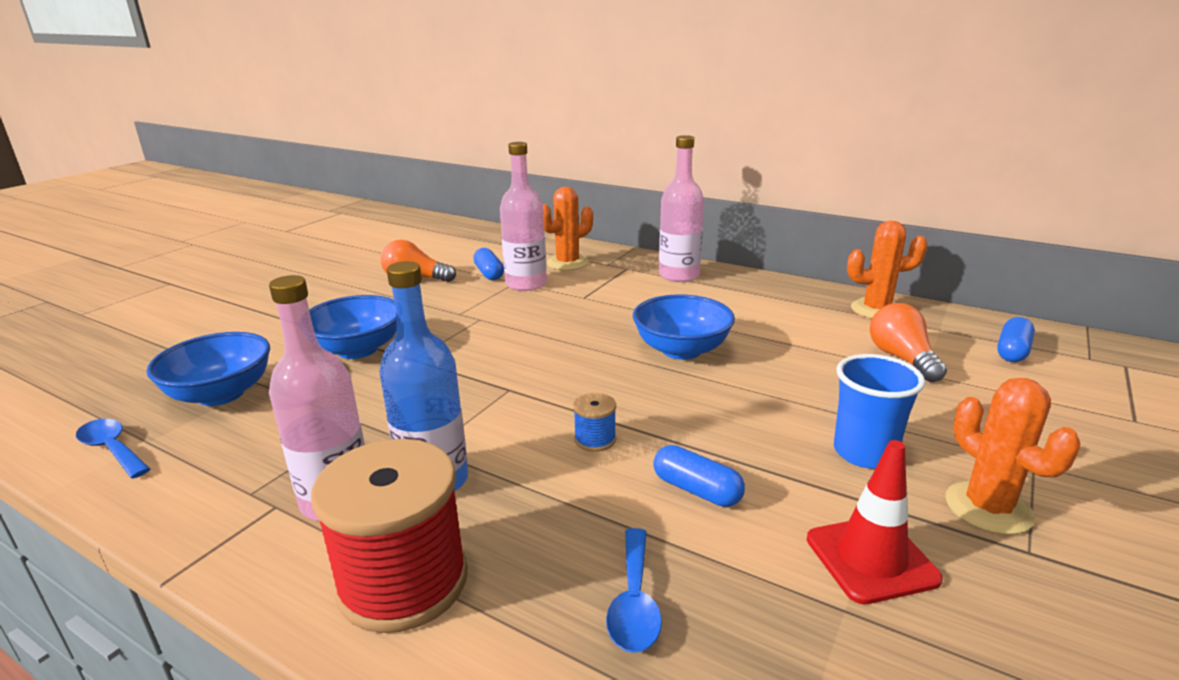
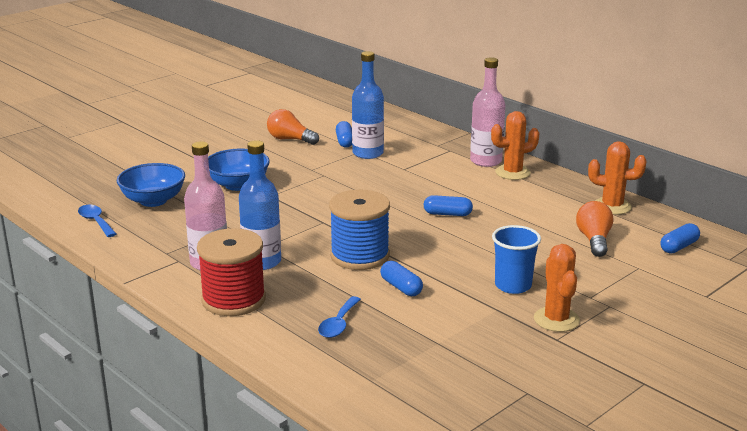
camera: 15 degrees right, 0 degrees up
pink bottle [500,142,547,291] -> blue bottle [352,51,384,159]
orange cactus [543,187,593,270] -> orange cactus moved to [491,111,540,180]
blue spool [573,393,616,452] -> blue spool [329,190,390,270], size x2.34
blue bowl [633,294,735,360] -> blue capsule [424,195,473,216]
red traffic cone [807,440,943,604] -> none

